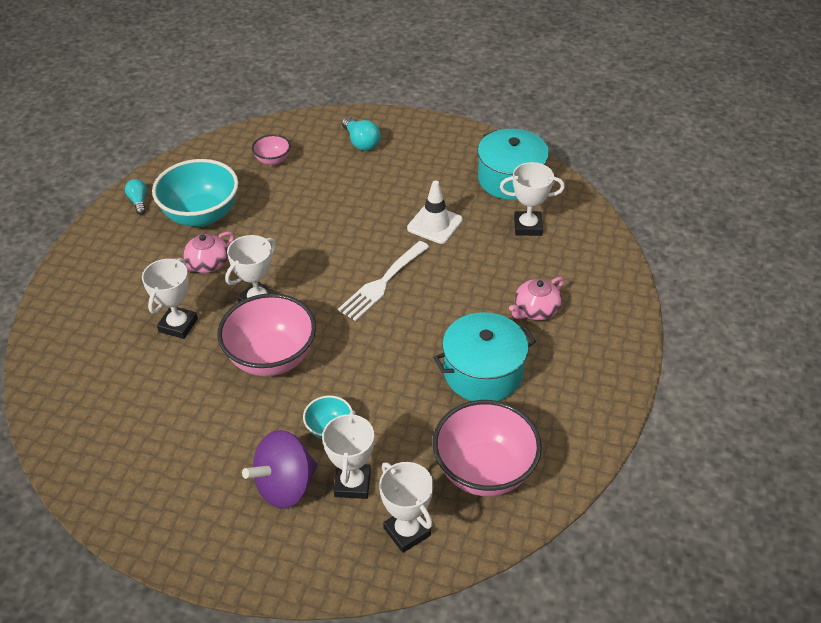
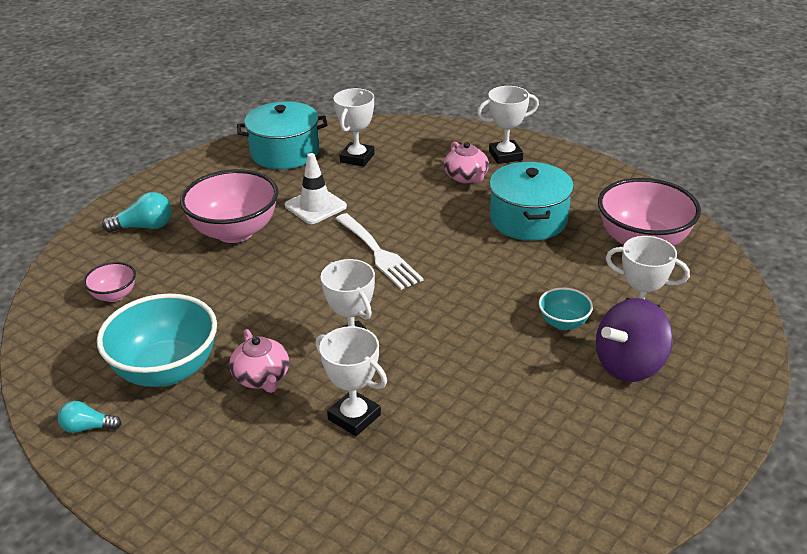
camera: 70 degrees left, 10 degrees down
pink bowl [217,293,316,376] -> pink bowl moved to [180,169,278,243]
purple spinning top [242,430,318,509] -> purple spinning top turned 75 degrees clockwise [596,298,673,382]
white trophy [379,462,433,553] -> white trophy moved to [477,86,539,164]

